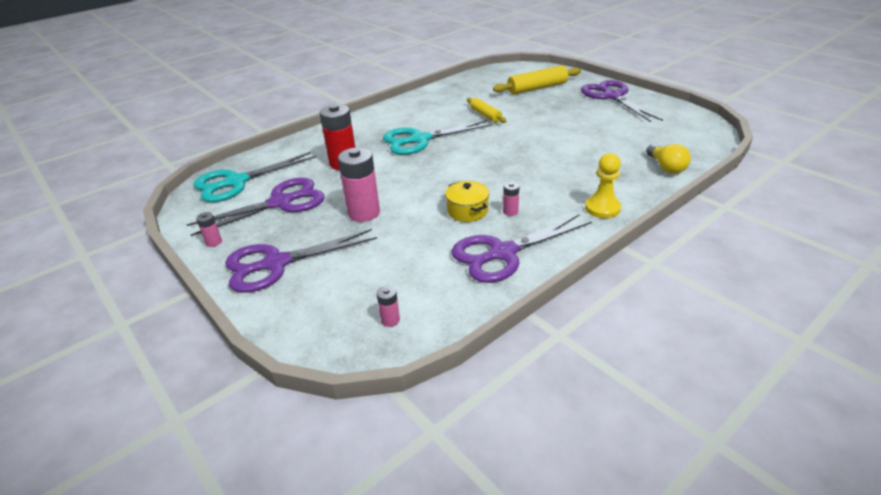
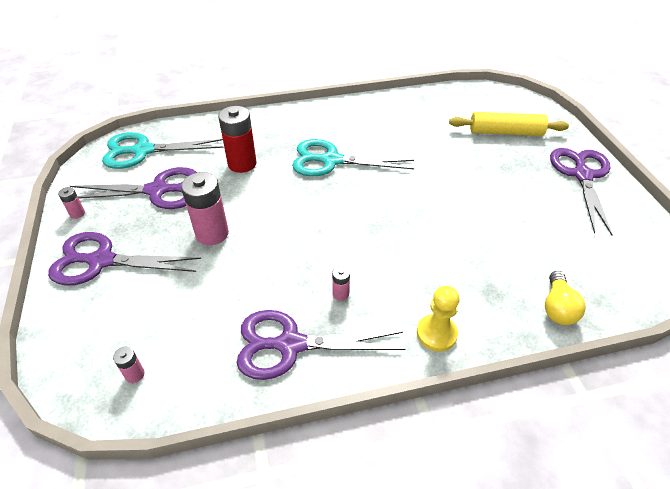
camera: 25 degrees right, 10 degrees up
yellow pot [445,181,490,222] -> none
yellow rolling pin [467,98,506,123] -> none

